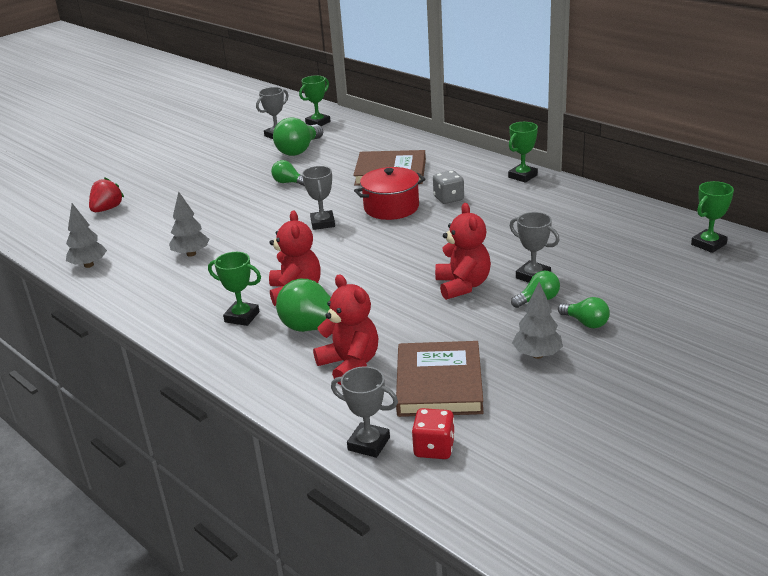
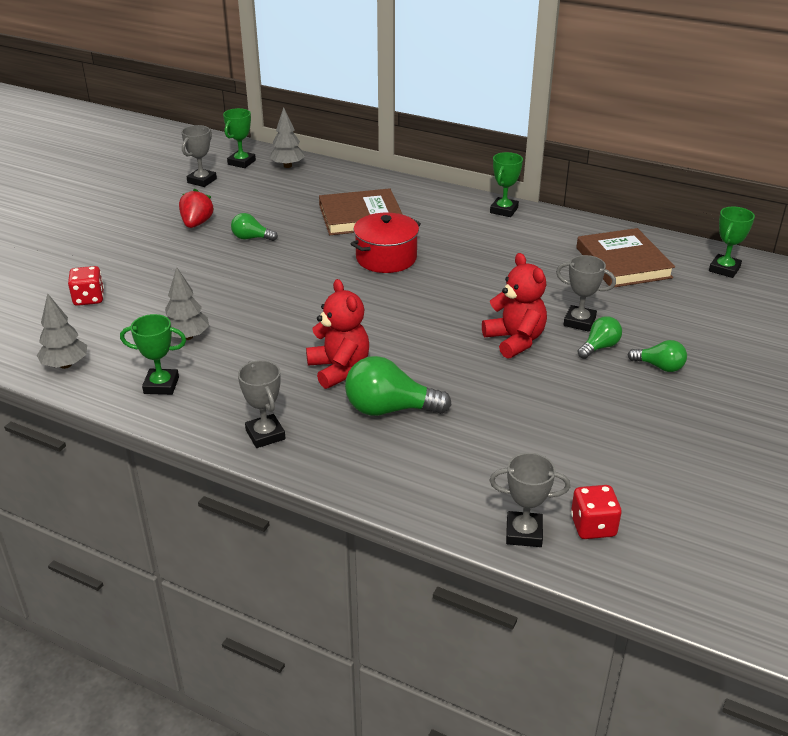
camera: 20 degrees left, 5 degrees up
red strawberry [89,177,124,212] -> red strawberry moved to [179,189,214,228]
green trophy [208,252,261,326] -> green trophy moved to [120,314,186,395]
green light bulb [273,117,323,156] -> none
grey trophy [302,166,335,230] -> grey trophy moved to [238,360,286,448]
red teddy bear [313,274,378,385] -> none
brown book [396,341,484,417] -> brown book moved to [576,228,675,287]
grey dice [433,170,464,204] -> none
grey tree [512,282,563,359] -> grey tree moved to [269,107,305,168]
none -> red dice [68,266,104,306]

